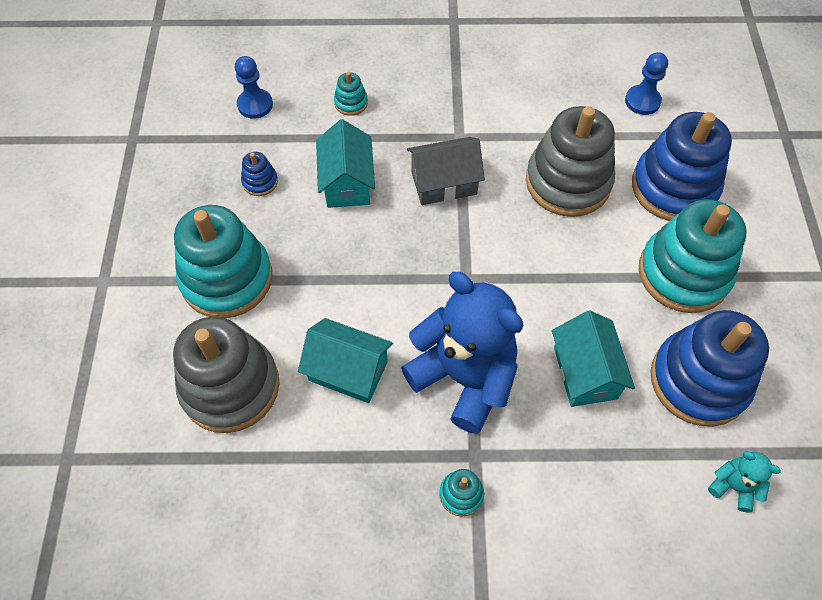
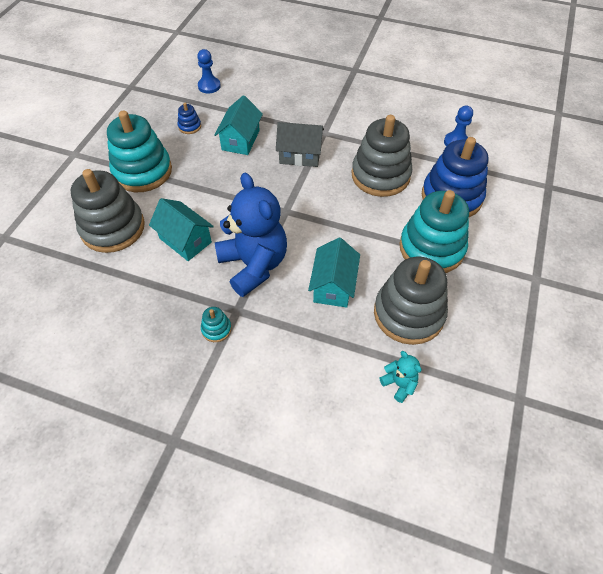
camera: 20 degrees right, 5 degrees down
turquoise stacking toy [334,72,368,116] -> none
blue stacking toy [650,310,769,427] -> grey stacking toy [374,257,448,345]

